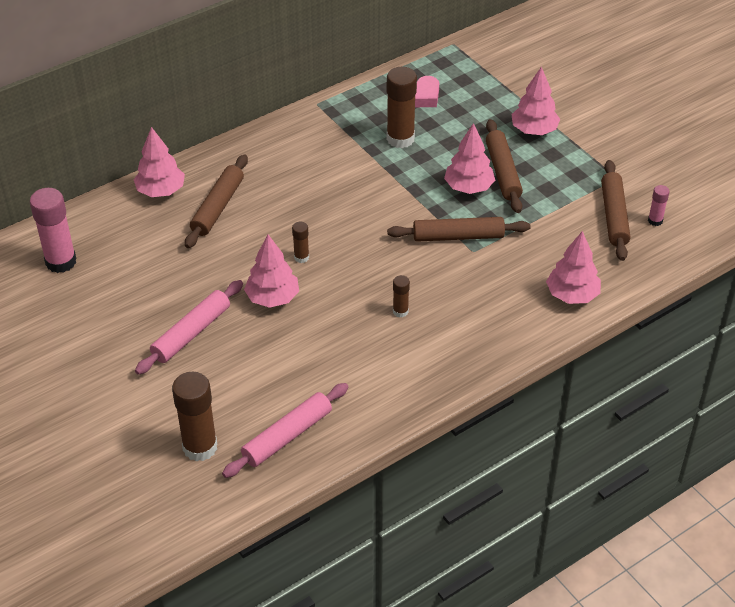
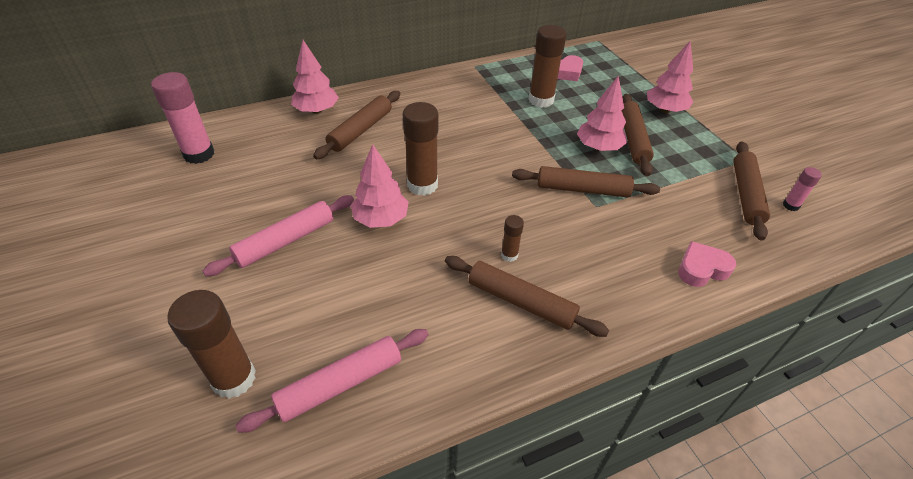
camera: 10 degrees right, 0 degrees up
brown glue stick [292,222,309,263] -> brown glue stick [402,102,438,196], size x2.02
pink tree [546,231,601,304] -> pink heart [678,241,736,287]
none -> brown rolling pin [445,256,609,337]

